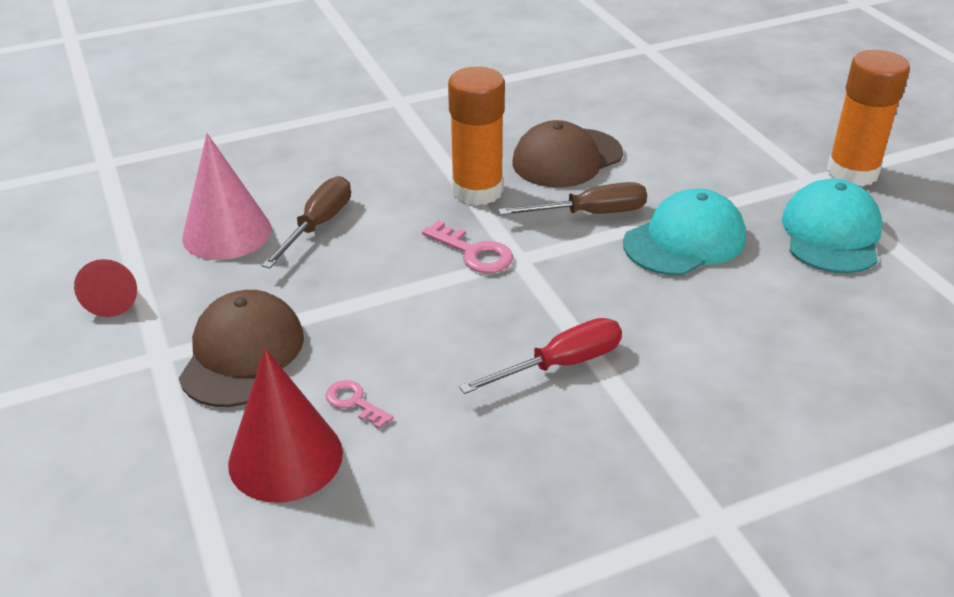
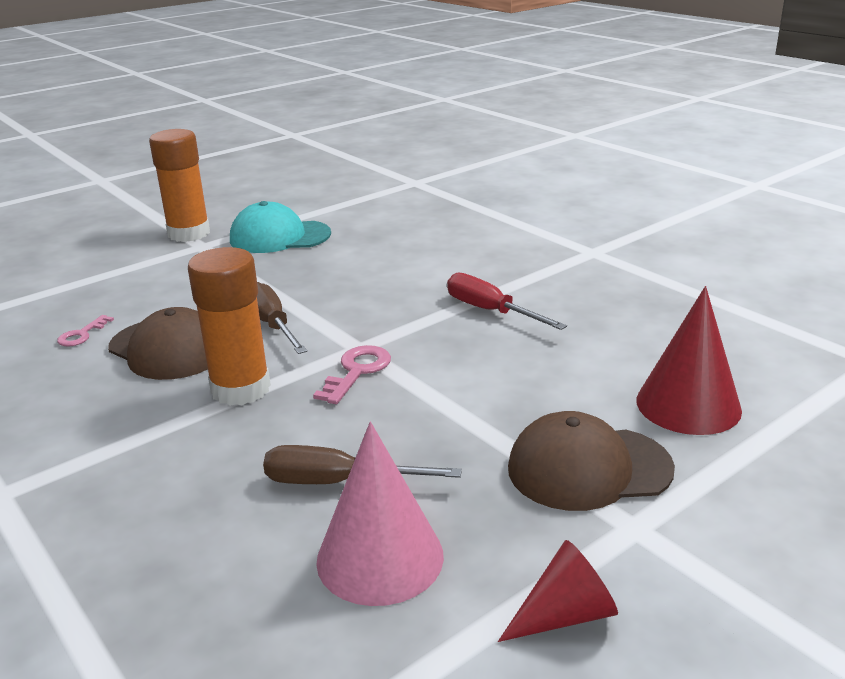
camera: 105 degrees left, 10 degrees down
pink key [326,380,393,429] -> pink key moved to [57,315,114,346]
turquoise cap [623,188,746,275] -> none

